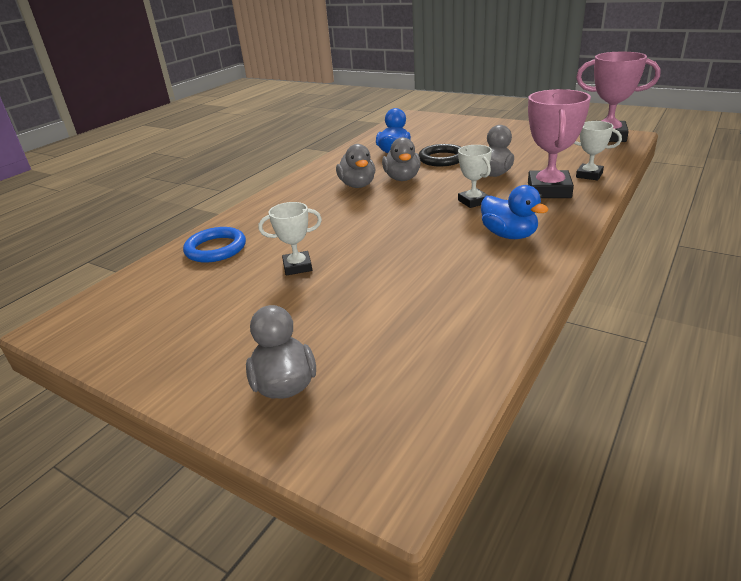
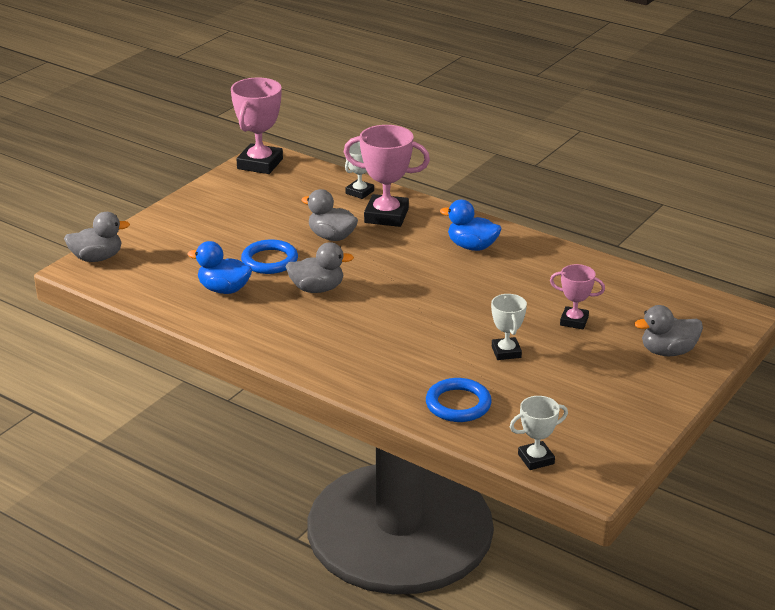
camera: 90 degrees left, 0 degrees up
grey duck [336,144,375,188] -> grey duck moved to [64,212,130,262]
black ring [419,144,461,166] -> blue ring [241,239,298,274]
white trophy [458,145,492,208] -> white trophy moved to [510,396,568,470]
blue duck [481,185,549,239] -> blue duck turned 120 degrees counterclockwise [440,200,501,251]
none -> pink trophy [550,264,605,329]

